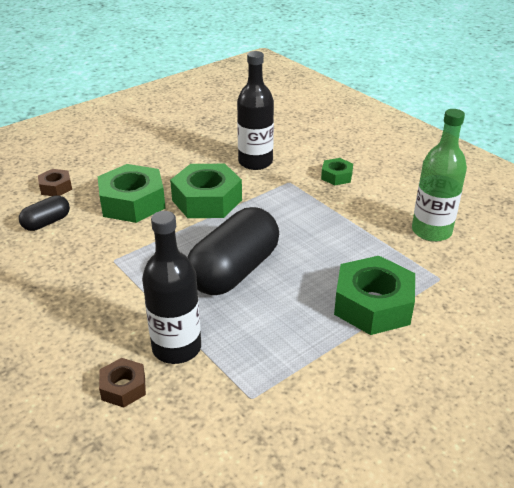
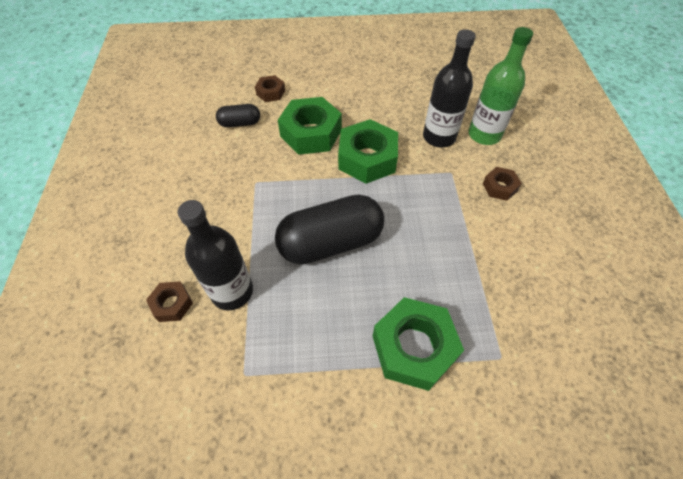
camera: 35 degrees right, 20 degrees up
green nut [321,158,353,185] -> brown nut [483,167,522,201]
green bottle [412,109,467,242] -> green bottle moved to [468,27,533,145]

